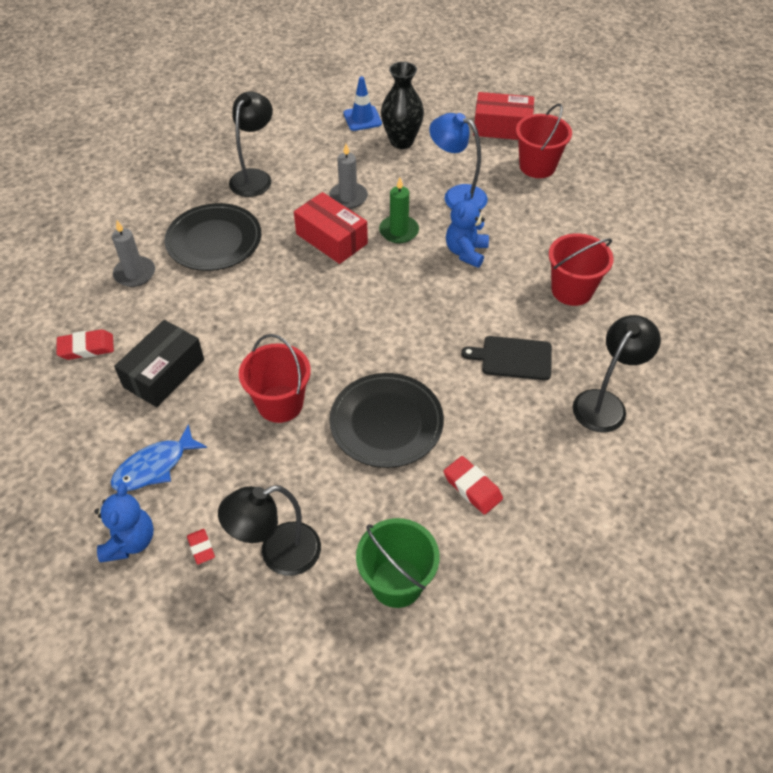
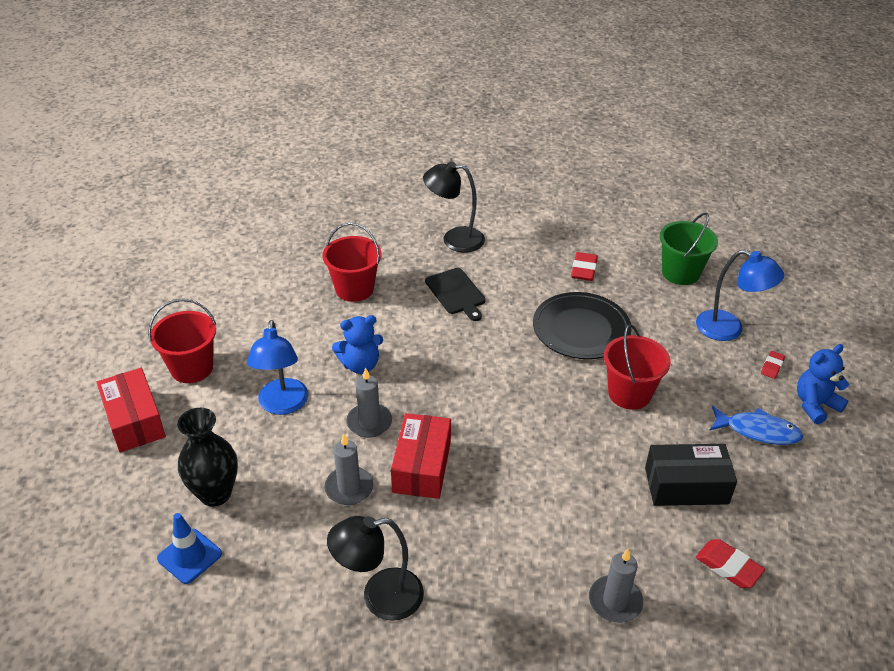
camera: 125 degrees left, 10 degrees down
black plate [164,203,261,271] -> none
black lamp [218,486,321,576] -> blue lamp [696,249,784,341]
green candle [379,178,419,243] -> grey candle [346,368,392,438]

